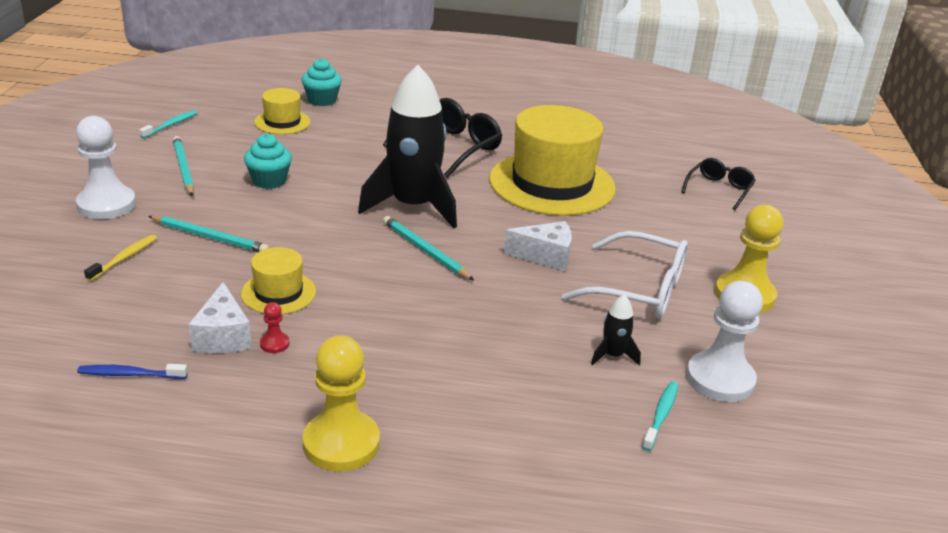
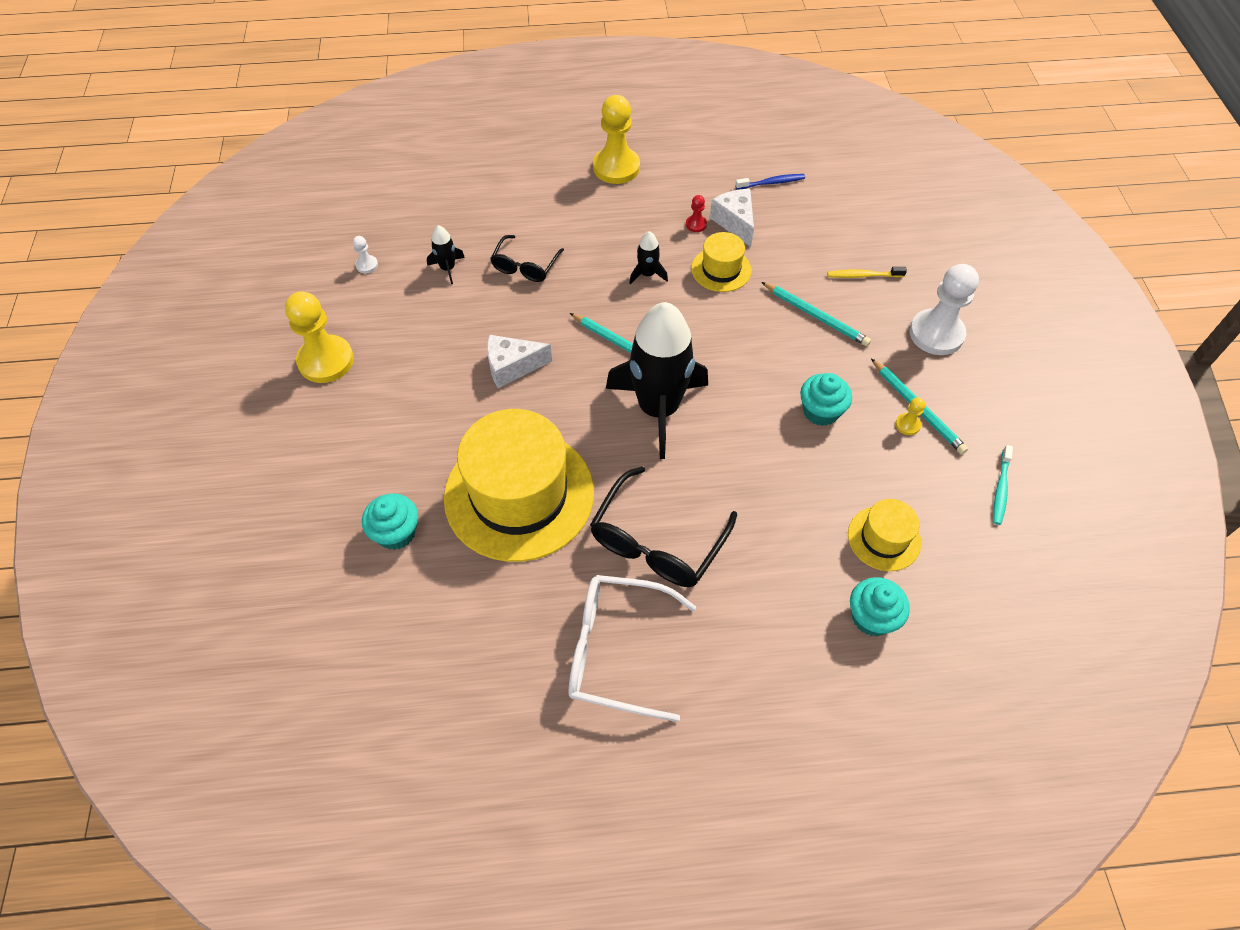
camera: 170 degrees right, 25 degrees up
yellow toothbrush [84,235,157,281] -> yellow toothbrush turned 75 degrees clockwise [827,267,907,278]
turquoise pencil [148,216,269,252] -> turquoise pencil turned 150 degrees counterclockwise [761,282,871,346]
white glasses [562,231,688,318] -> white glasses moved to [569,575,696,722]
turquoise toothbrush [642,381,678,451] -> none
black glasses [682,158,756,210] -> black glasses moved to [490,235,564,282]
white pawn [686,281,763,402] -> white pawn [353,236,378,273], size x0.43
none -> turquoise cupcake [362,494,418,550]
none -> black rocket [629,231,668,284]
none -> yellow pawn [895,398,925,435]

